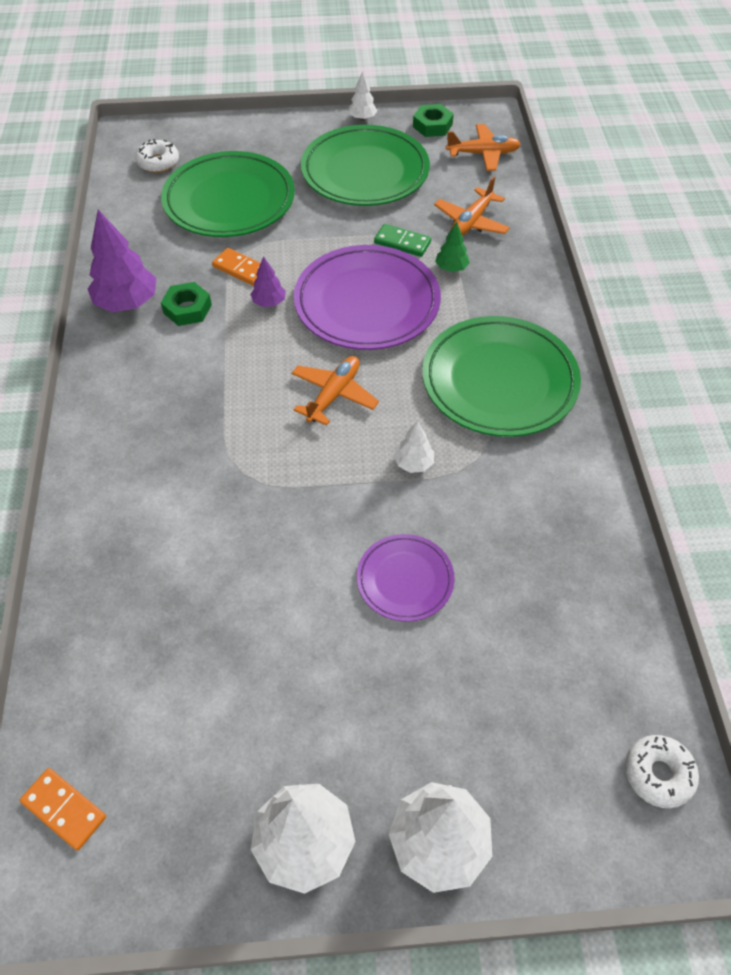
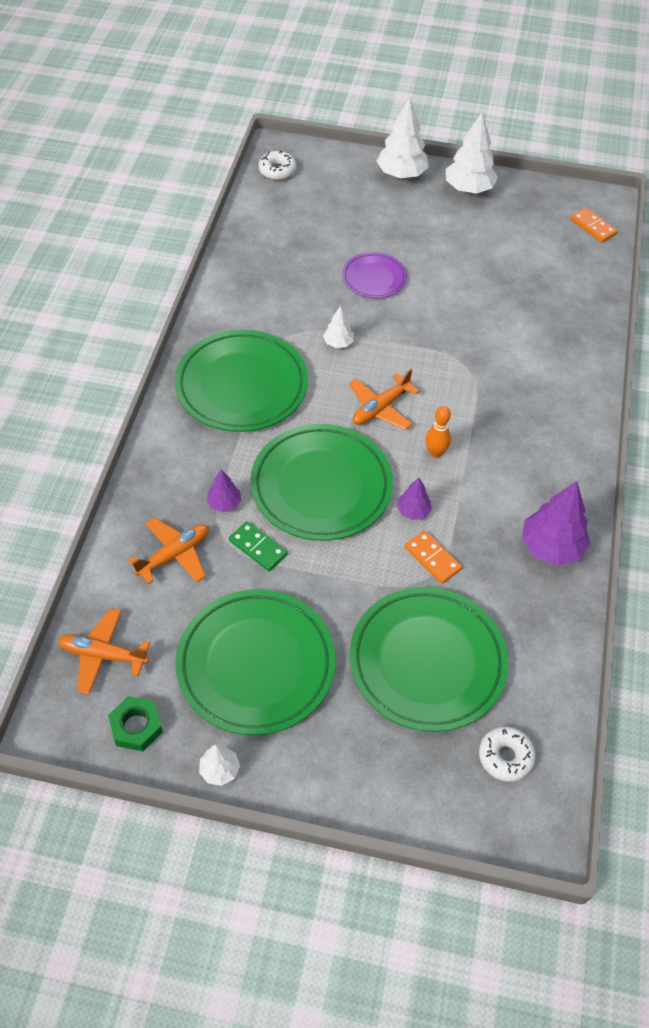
camera: 165 degrees left, 0 degrees up
green nut [161,282,212,326] -> none
purple plate [294,245,441,350] -> green plate [250,424,393,541]
green tree [435,222,470,272] -> purple tree [206,469,241,512]
none -> orange bowling pin [425,406,451,458]

